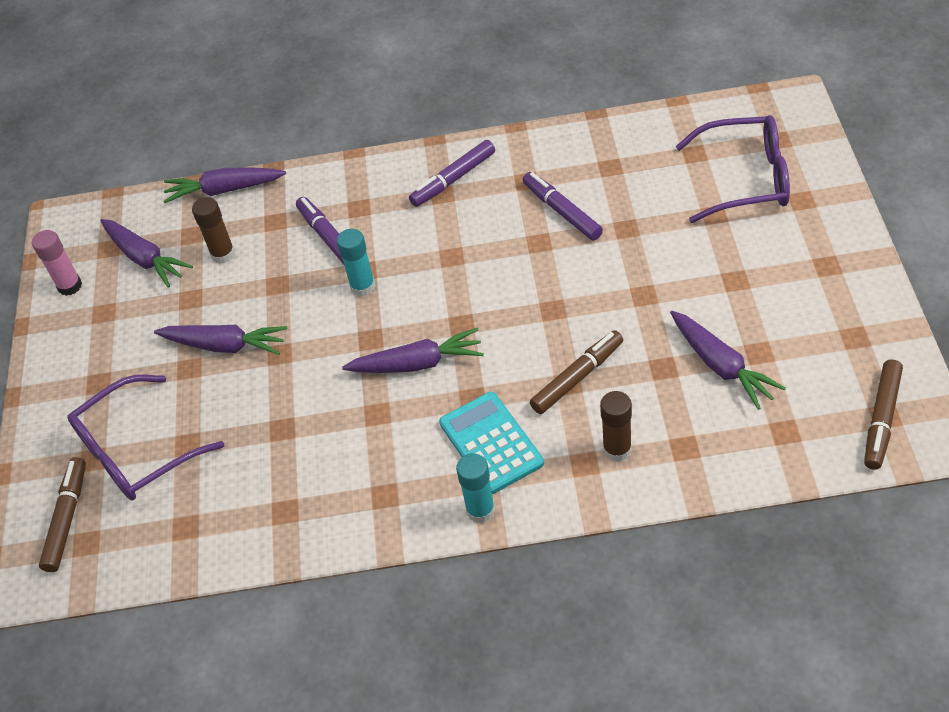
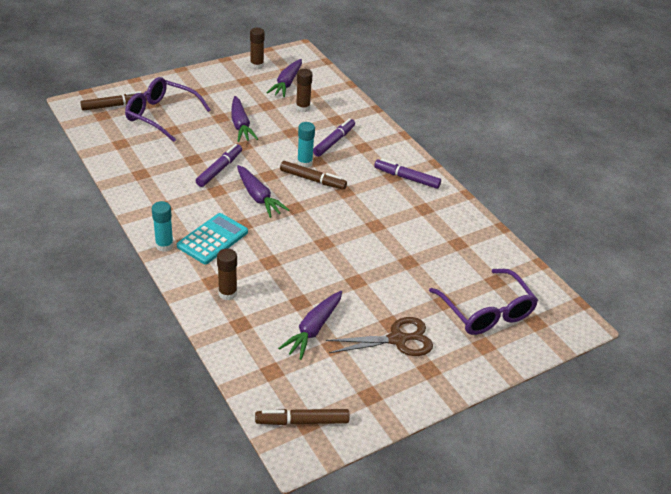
camera: 55 degrees right, 10 degrees down
pink glue stick [32,230,82,296] -> brown glue stick [250,28,265,69]
purple carrot [163,167,286,203] -> none
purple marker [523,172,603,240] -> purple marker moved to [196,144,242,187]
brown marker [530,330,623,414] -> brown marker moved to [280,161,347,190]
none -> brown scissors [326,317,433,356]

